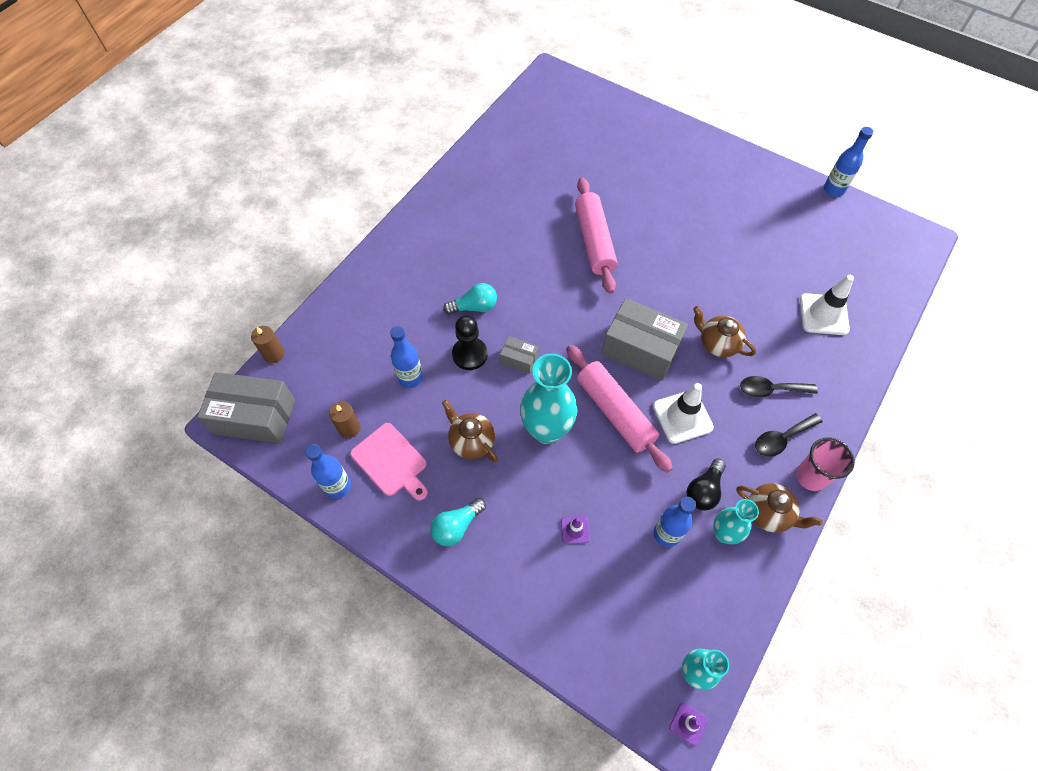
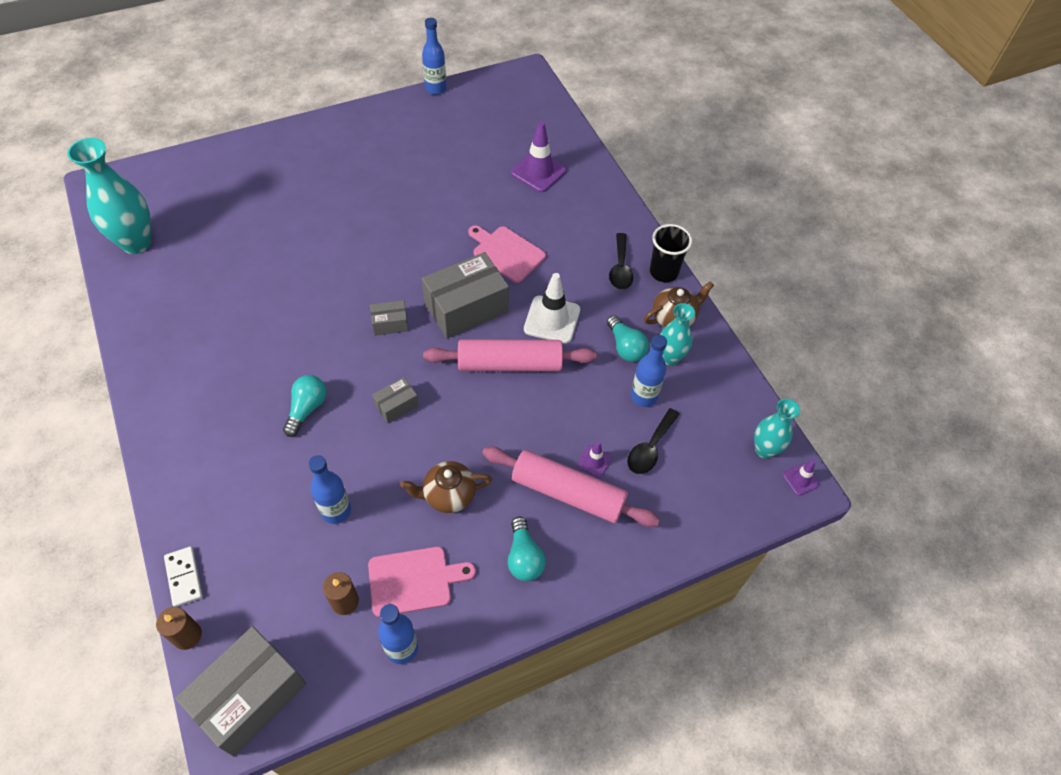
camera: 60 degrees left, 5 degrees down
black pawn [452,315,487,370] -> none
turquoise vase [520,353,577,444] -> turquoise vase moved to [67,138,151,254]
pink rolling pin [575,177,617,294] -> pink rolling pin moved to [482,447,660,527]
black light bulb [687,458,726,510] -> turquoise light bulb [607,315,649,362]
brown teapot [693,306,756,357] -> pink cutting board [468,225,546,283]
black spoon [740,376,818,398] -> black spoon moved to [627,408,680,474]
pink cup [796,438,855,491] -> black cup [650,224,692,282]
white traffic cone [800,275,854,335] -> purple traffic cone [511,121,567,192]
none -> white domino [164,546,203,607]
none -> grey box [370,300,409,336]

